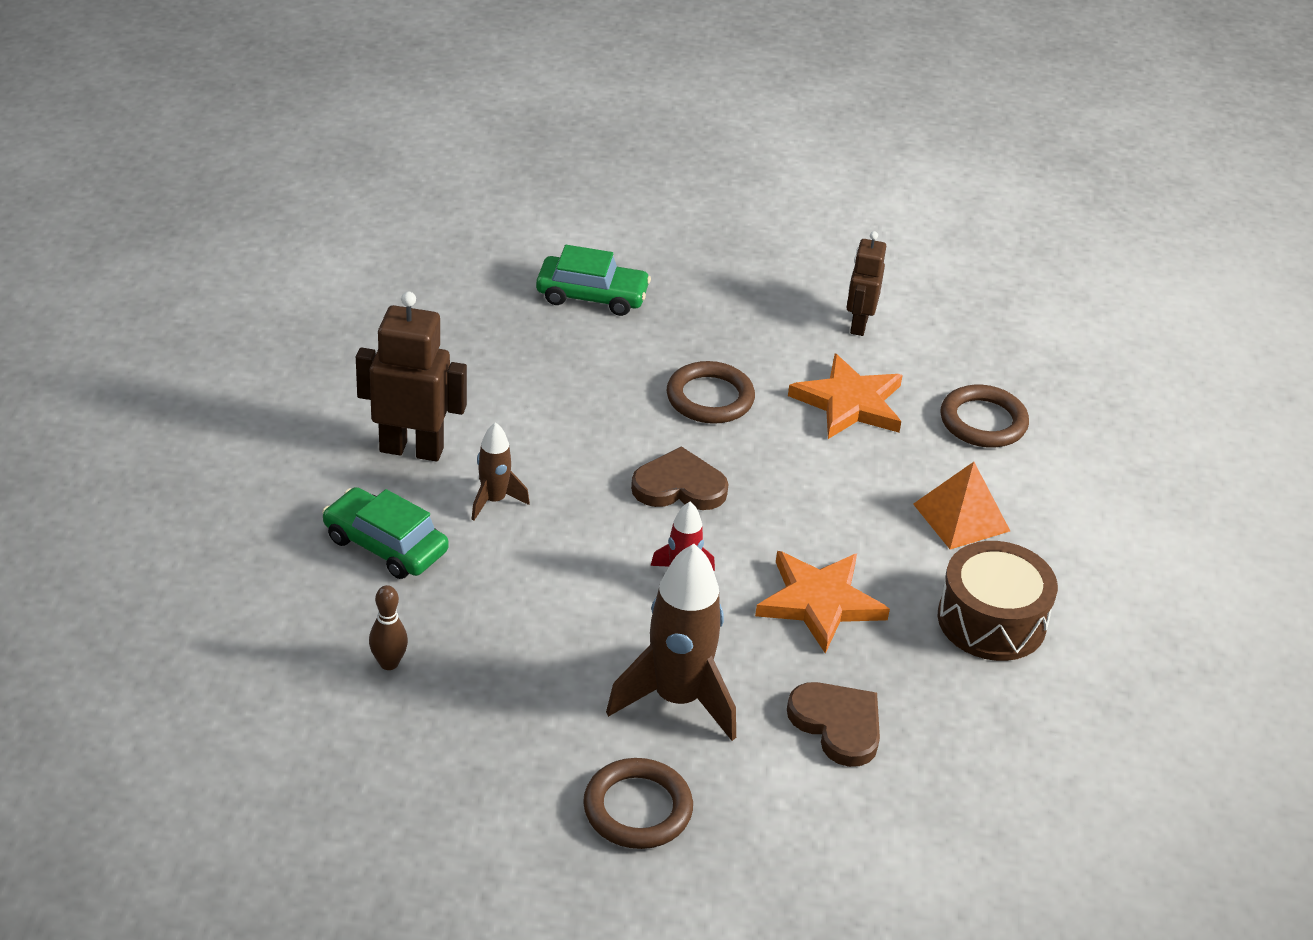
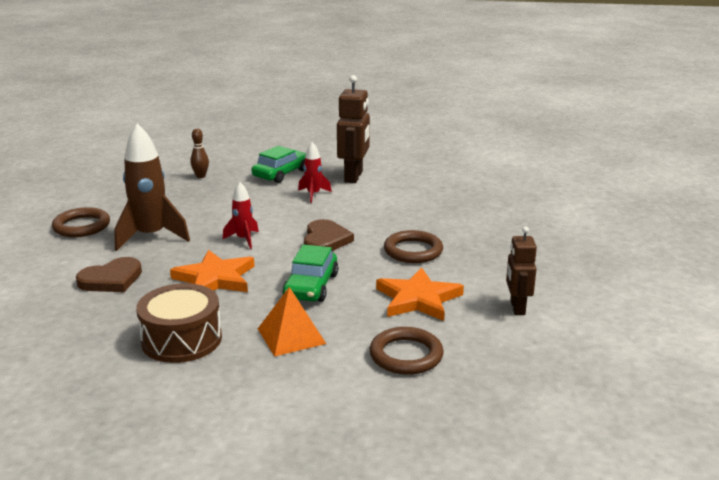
camera: 95 degrees right, 15 degrees down
brown rocket [471,422,530,521] -> red rocket [298,142,332,203]
green car [536,245,651,316] -> green car moved to [282,245,339,302]
brown robot [846,231,886,336] -> brown robot turned 105 degrees counterclockwise [506,227,537,315]

